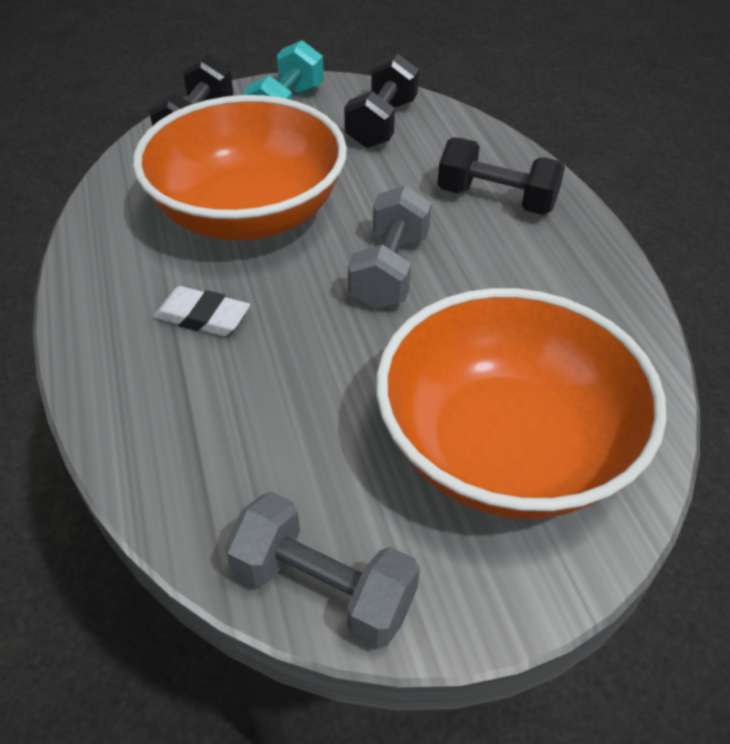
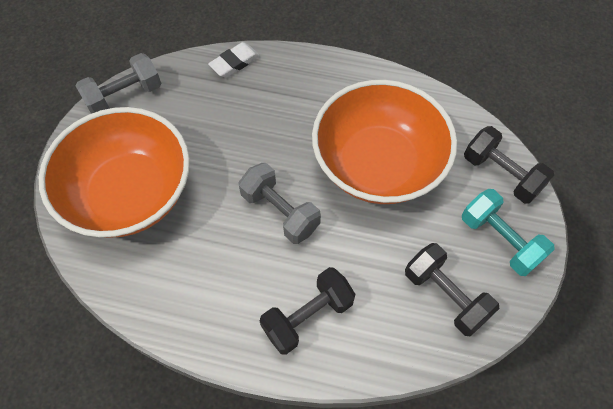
camera: 120 degrees right, 15 degrees up
white eraser [154,286,250,336] -> white eraser moved to [208,42,260,78]

